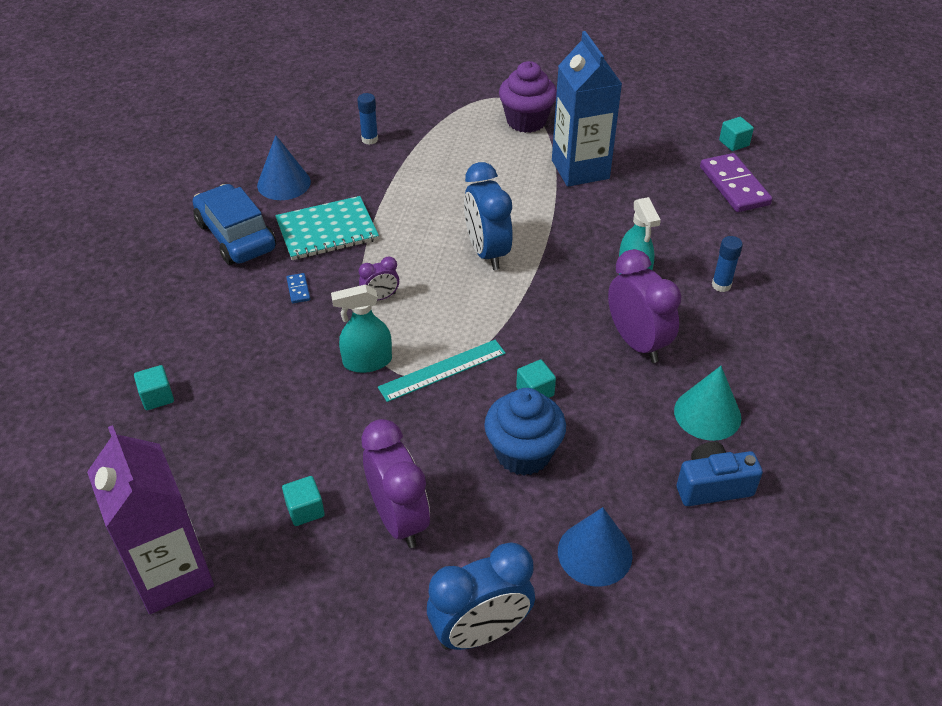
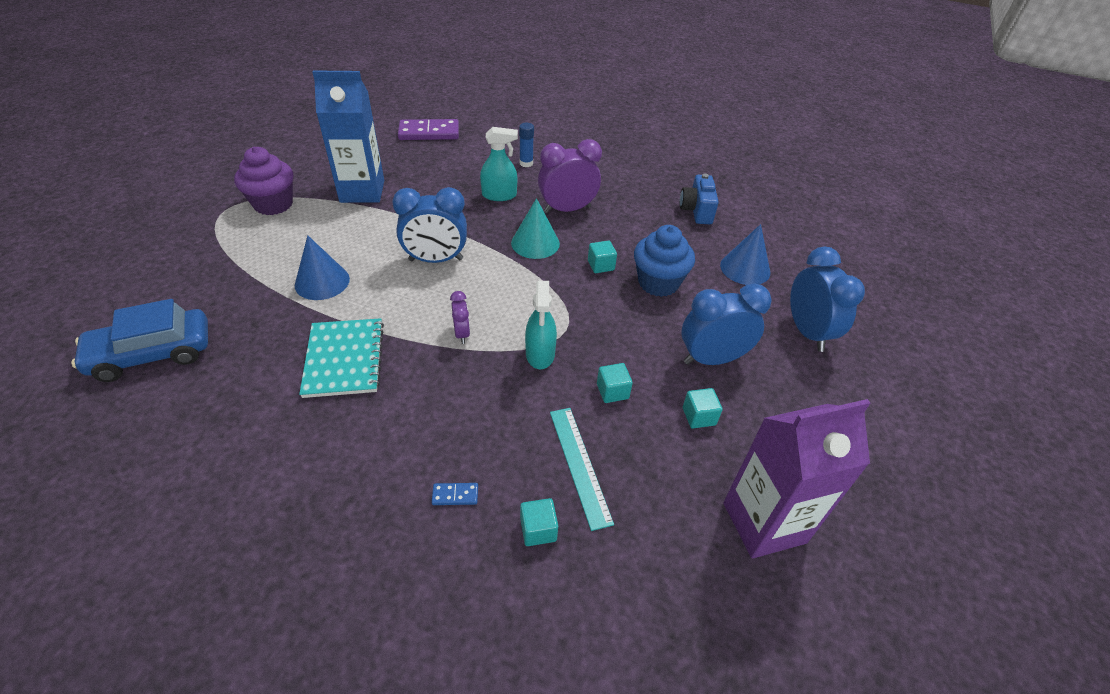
camera: 80 degrees left, 0 degrees up
blue car [193,184,276,265] -> blue car moved to [71,299,208,382]
blue cone [257,135,311,200] -> blue cone moved to [295,235,350,300]
blue domino [286,273,310,303] -> blue domino moved to [432,483,478,505]
blue glue stick [357,93,378,145] -> none
purple clock [361,419,430,548] -> blue clock [681,283,771,365]
turquoise ruler [378,340,506,402] -> turquoise ruler moved to [550,408,614,531]
turquoise cone [674,366,741,441] -> turquoise cone moved to [511,198,560,259]
turquoise cube [719,117,754,151] -> turquoise cube moved to [597,363,633,403]

